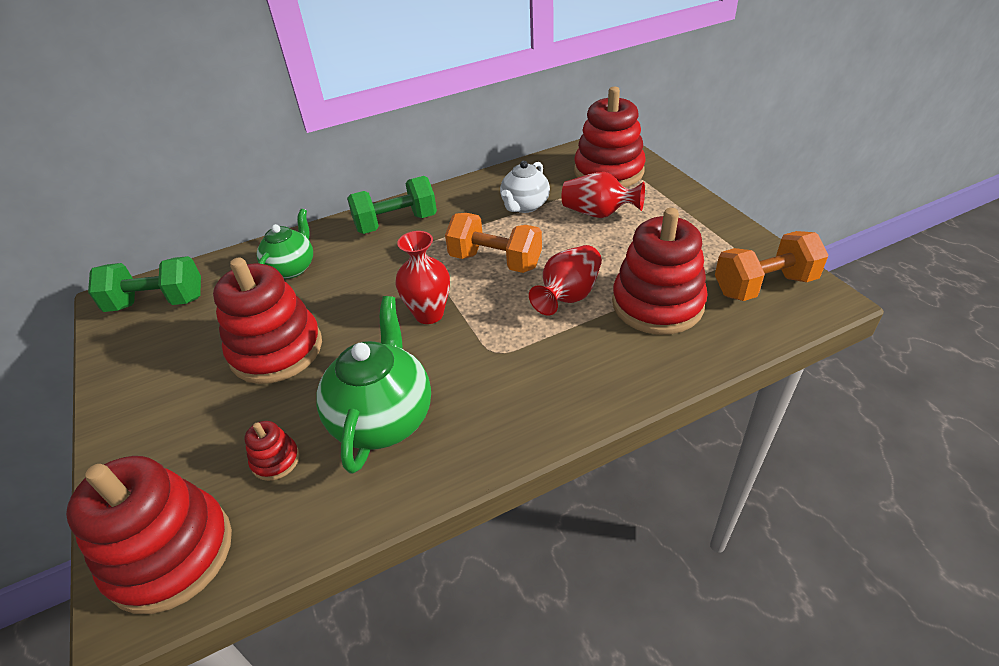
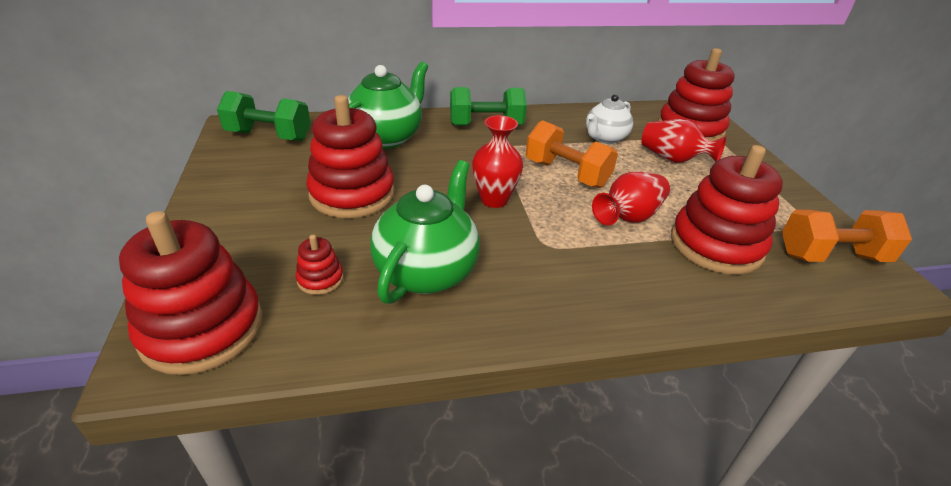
camera: 10 degrees right, 5 degrees down
green teapot [257,209,313,279] -> green teapot [348,62,428,149], size x1.56

